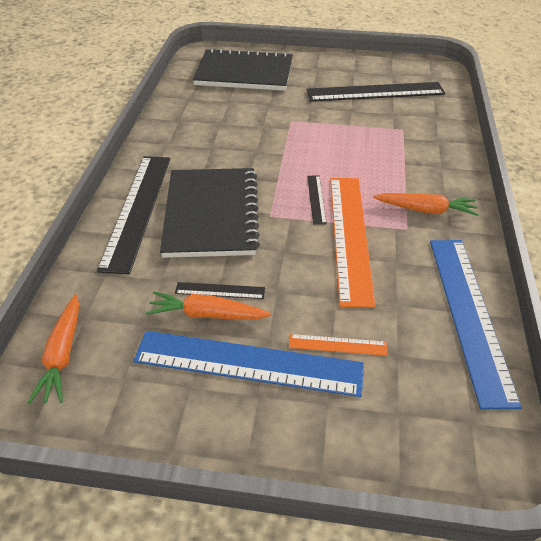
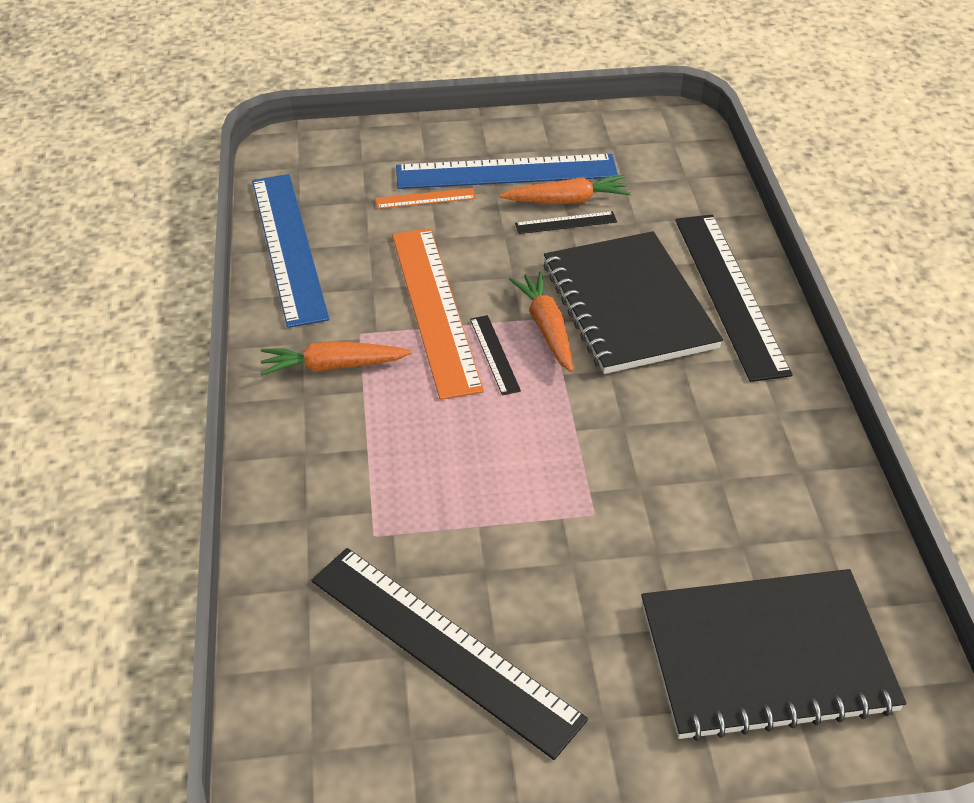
camera: 165 degrees right, 0 degrees up
orange carrot [28,294,79,404] -> orange carrot moved to [509,271,573,372]
black ruler [306,82,445,102] -> black ruler turned 60 degrees clockwise [312,548,588,760]

